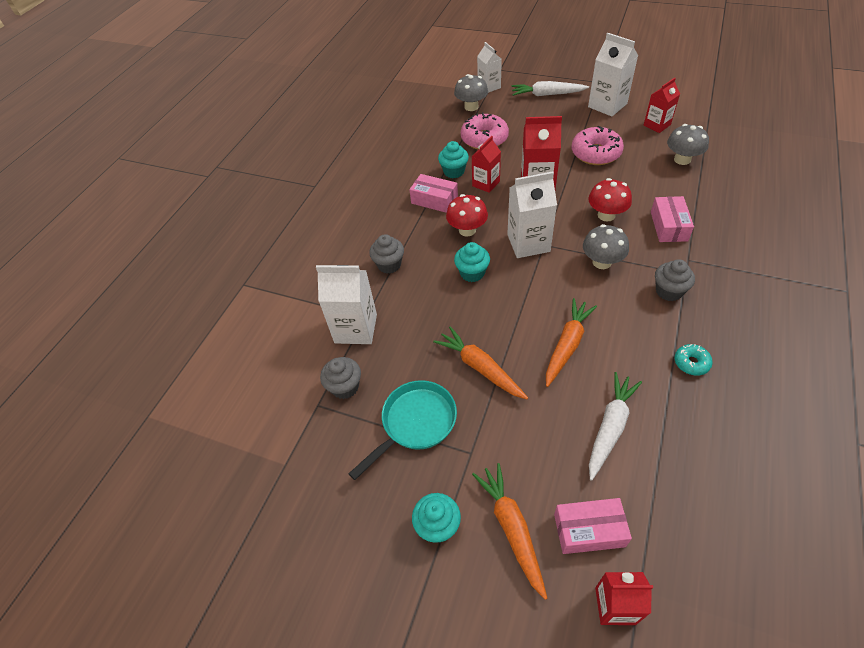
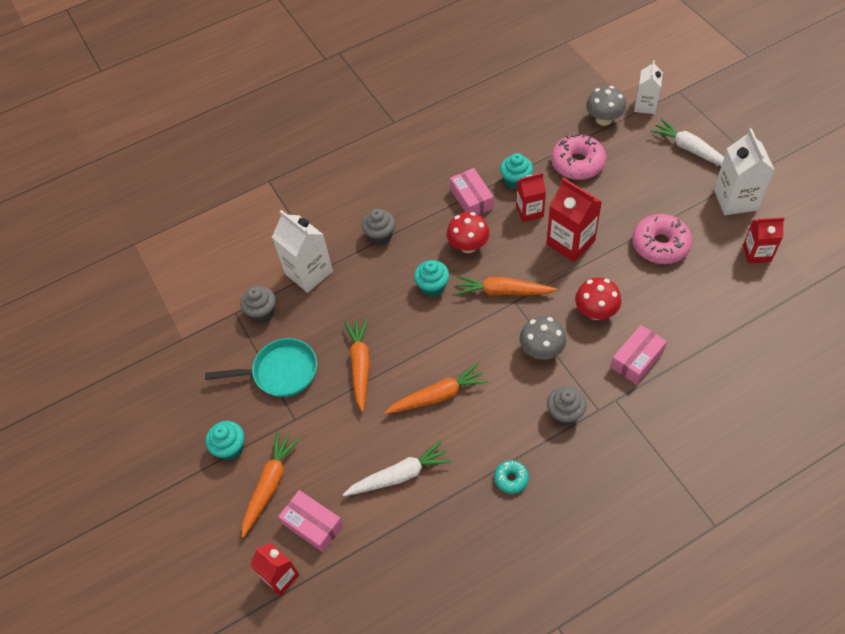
camera: 40 degrees right, 5 degrees up
white carton [507,171,557,258] -> orange carrot [456,276,557,295]
grey mushroom [667,124,709,165] -> none

